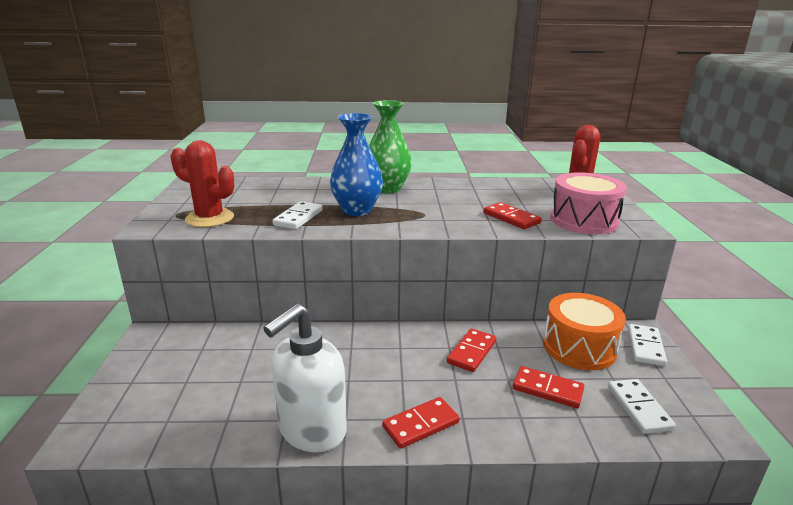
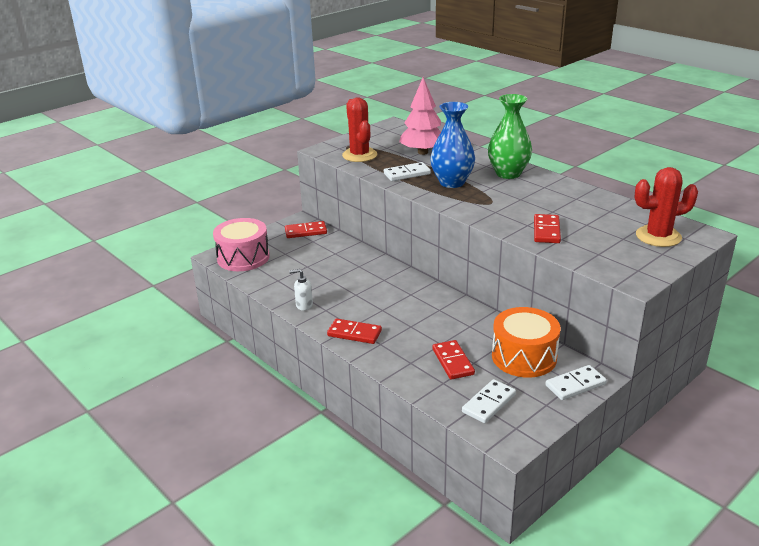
camera: 50 degrees right, 5 degrees up
white soap dispenser [263,303,347,452] -> white soap dispenser [289,269,313,311], size x0.43
red domino [447,328,496,372] -> red domino moved to [285,221,327,238]
pink drum [550,172,627,234] -> pink drum moved to [213,218,270,271]
none -> pink tree [399,77,441,155]

